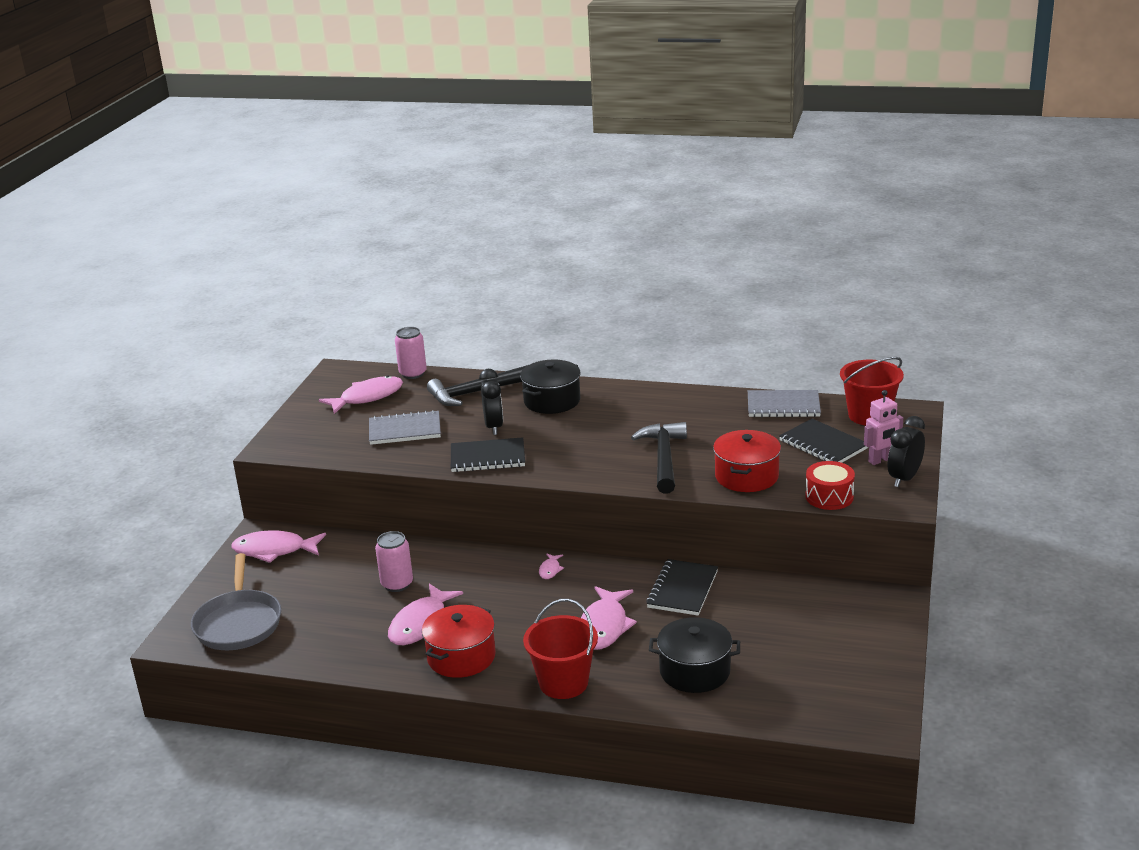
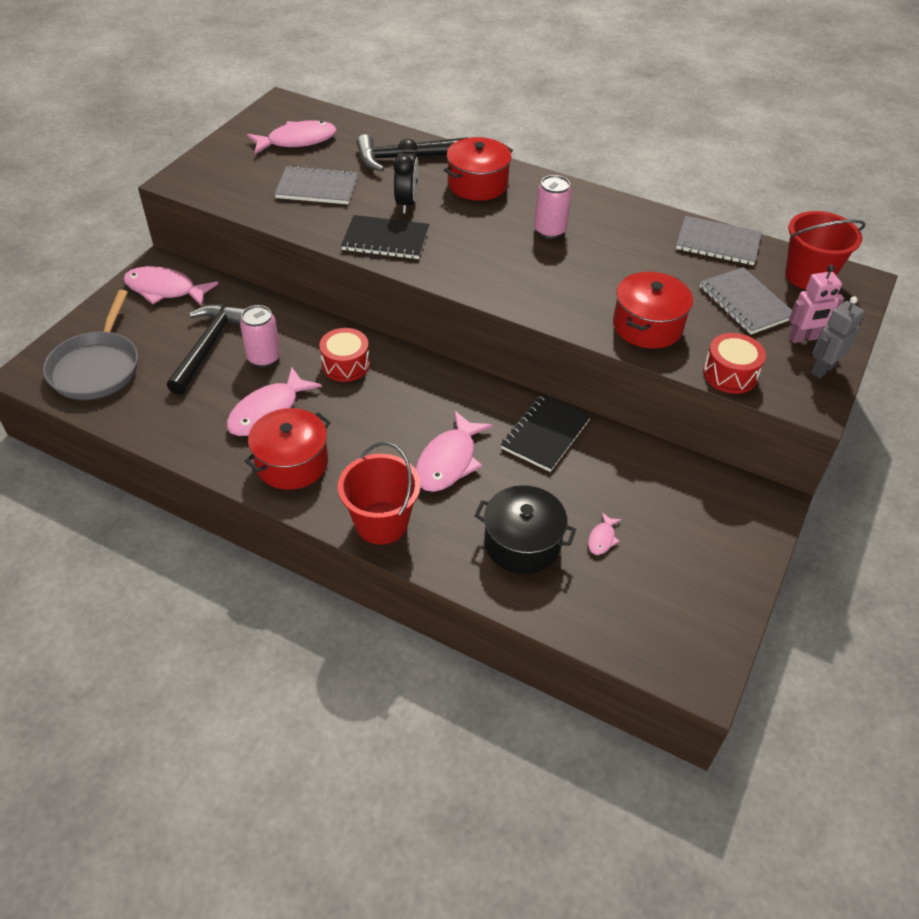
camera: 10 degrees right, 20 degrees up
pink can [395,327,427,379] -> pink can moved to [534,175,572,239]
black pot [520,360,581,414] -> red pot [444,137,513,201]
pink fish [539,553,564,579] -> pink fish moved to [588,512,622,555]
black hammer [631,422,687,494] -> black hammer moved to [167,304,245,395]
black notebook [779,419,868,463] -> grey notebook [700,267,792,335]
black clock [888,416,925,487] -> grey robot [811,296,864,378]
none -> red drum [319,328,370,382]

